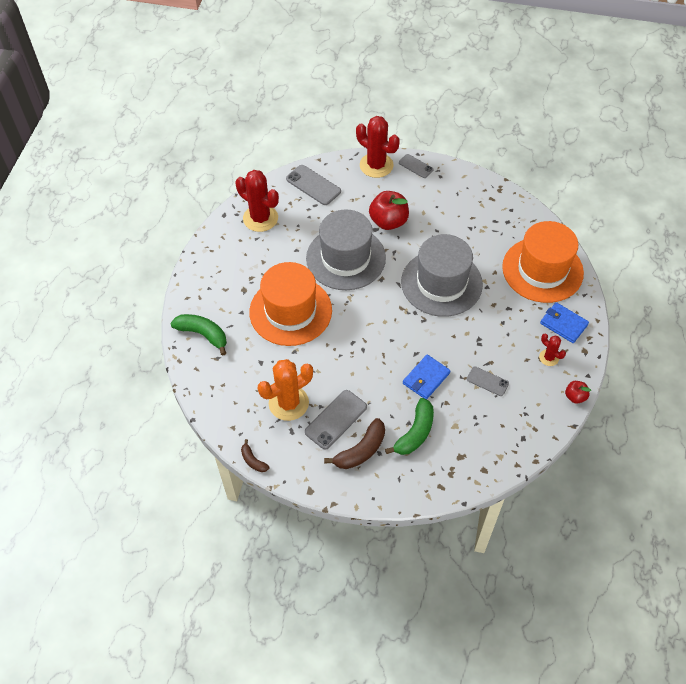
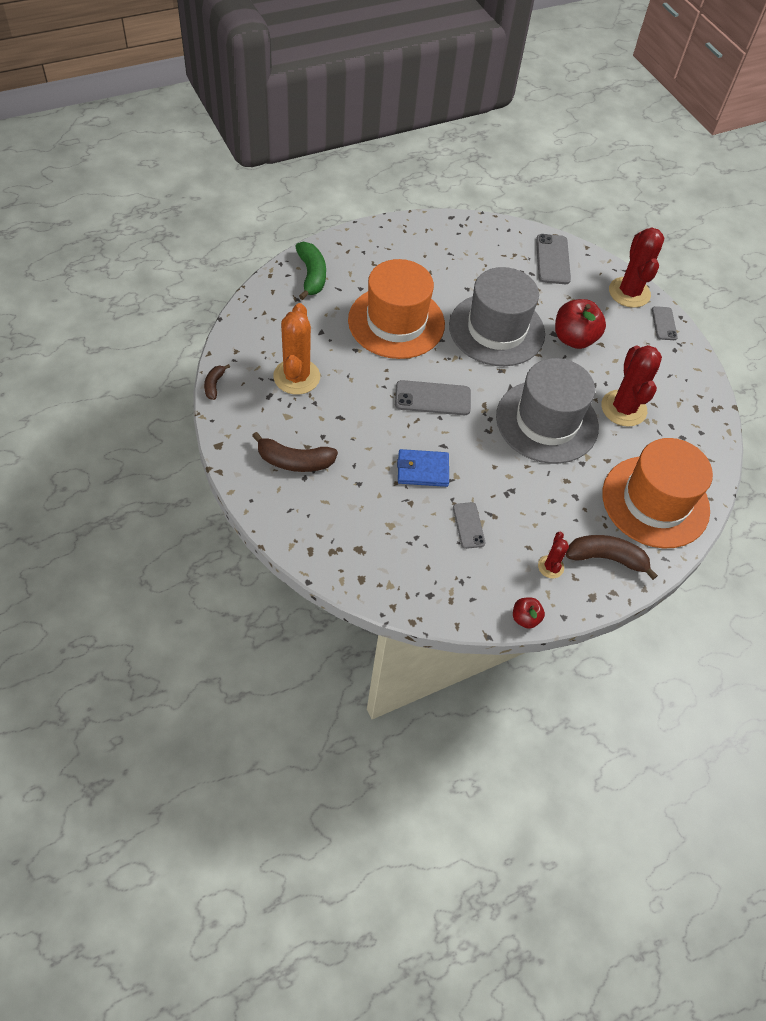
camera: 45 degrees right, 0 degrees up
red cactus [235,170,279,232] -> red cactus moved to [601,345,662,427]
orange cactus [258,359,313,421] -> orange cactus turned 75 degrees clockwise [273,303,320,395]
grey phone [305,390,367,450] -> grey phone moved to [395,380,471,415]
green banana [385,398,434,455] -> none
blue wallet [540,302,589,343] -> brown banana [566,535,658,580]

